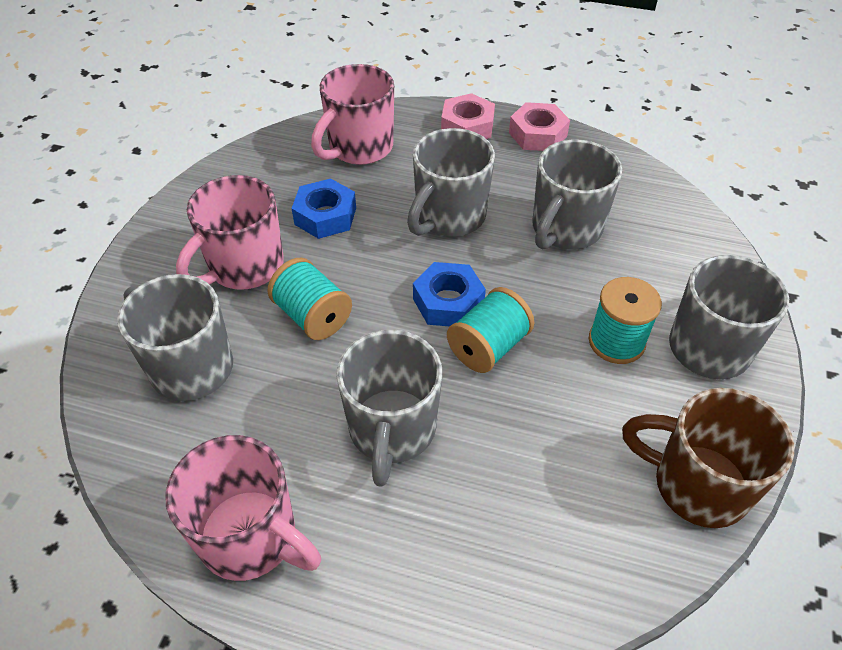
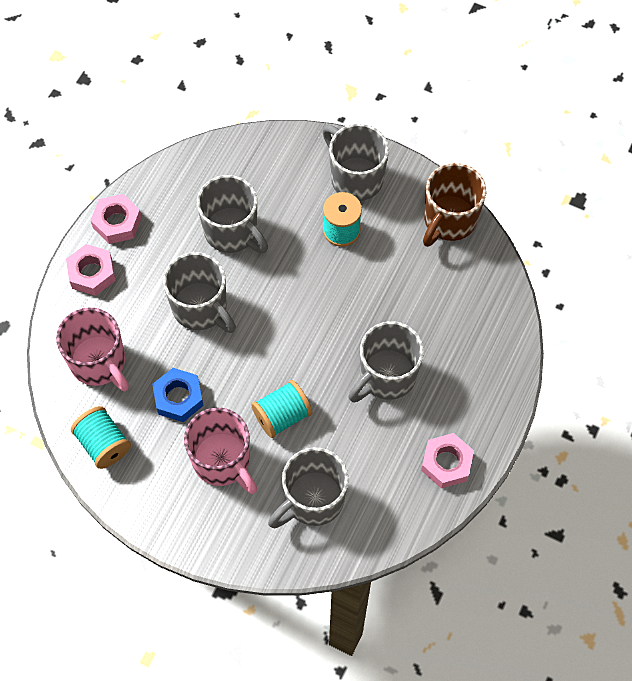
camera: 80 degrees left, 15 degrees up
pink mug [165,435,321,581] -> pink nut [421,433,474,488]
grey mug [337,330,442,487] -> grey mug turned 120 degrees clockwise [348,321,424,402]
blue nut [413,262,486,326] -> none
turquoise spool [447,287,534,373] -> turquoise spool moved to [71,406,131,469]

